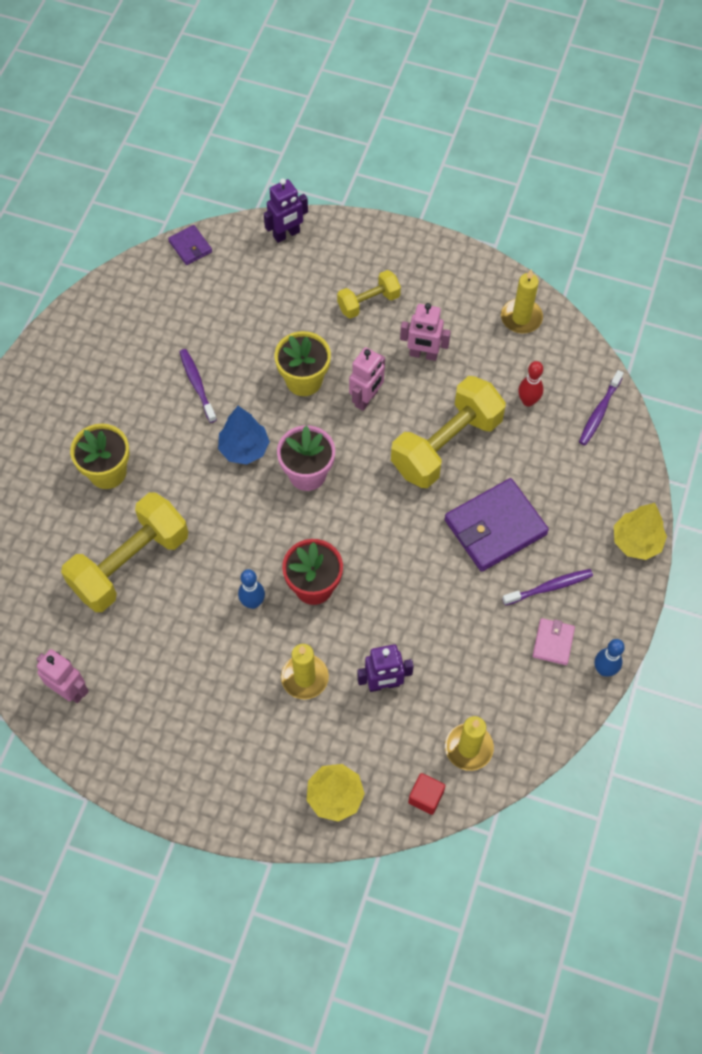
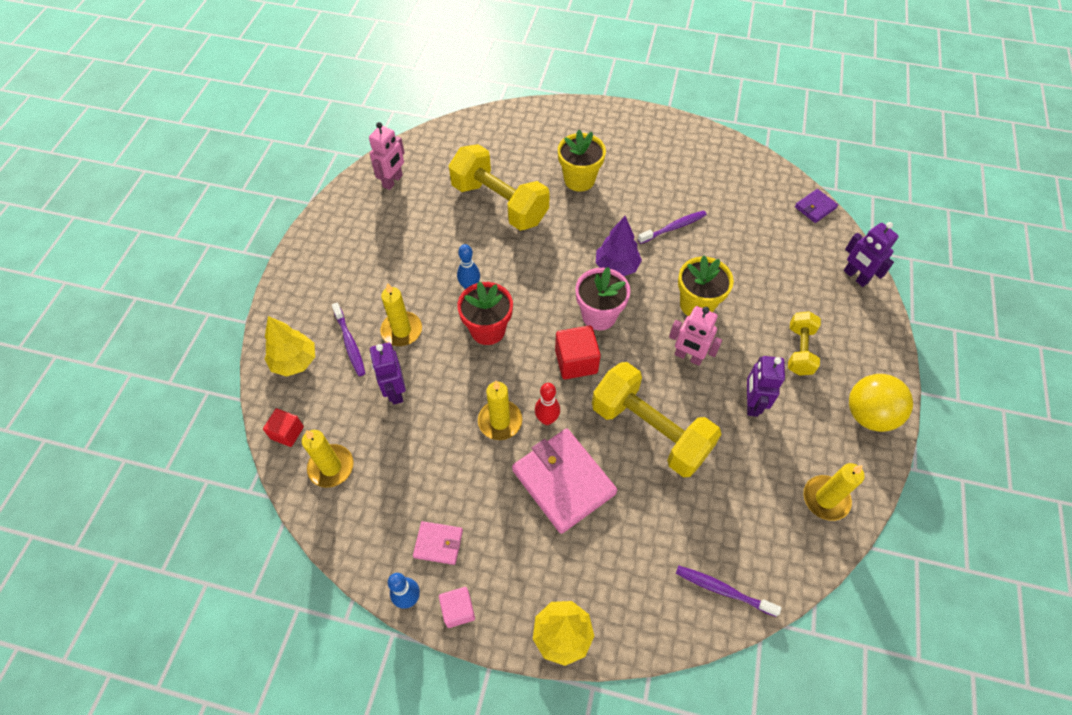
camera: 85 degrees right, 5 degrees down
blue tree [218,406,270,465] -> purple tree [596,216,642,276]
yellow dumbbell [337,270,401,319] -> yellow dumbbell turned 45 degrees clockwise [788,311,821,376]
pink robot [400,303,451,361] -> purple robot [747,356,785,417]
purple wallet [445,478,549,572] -> pink wallet [512,428,617,534]
purple toothbrush [502,569,593,606] -> purple toothbrush moved to [332,303,365,376]
red bowling pin [518,361,543,407] -> red bowling pin moved to [535,383,560,425]
none -> pink cube [439,587,475,628]
none -> yellow candle [478,381,522,440]
none -> red cube [555,325,601,379]
none -> yellow ball [849,374,913,432]

